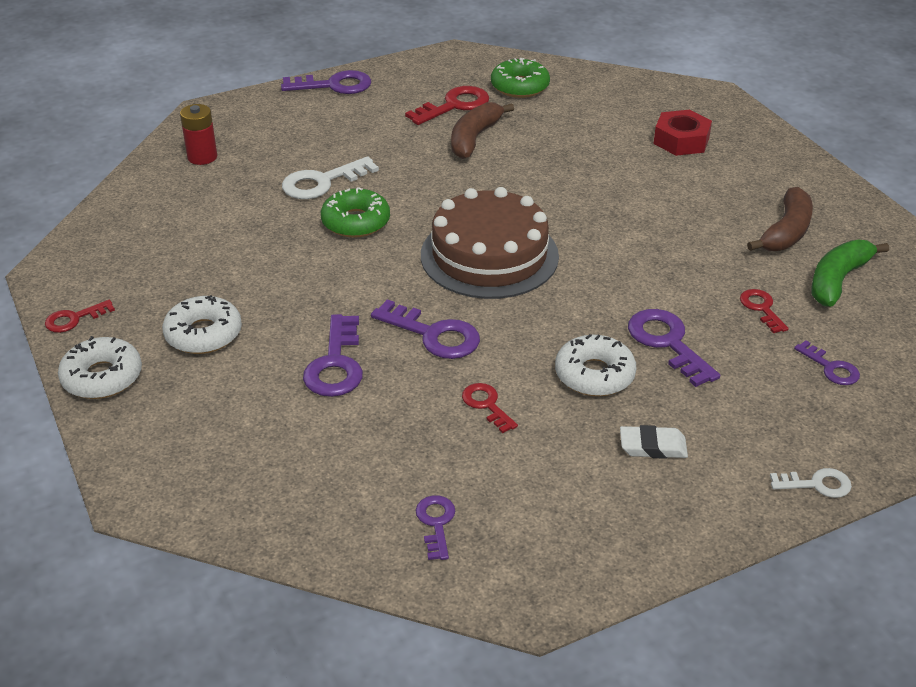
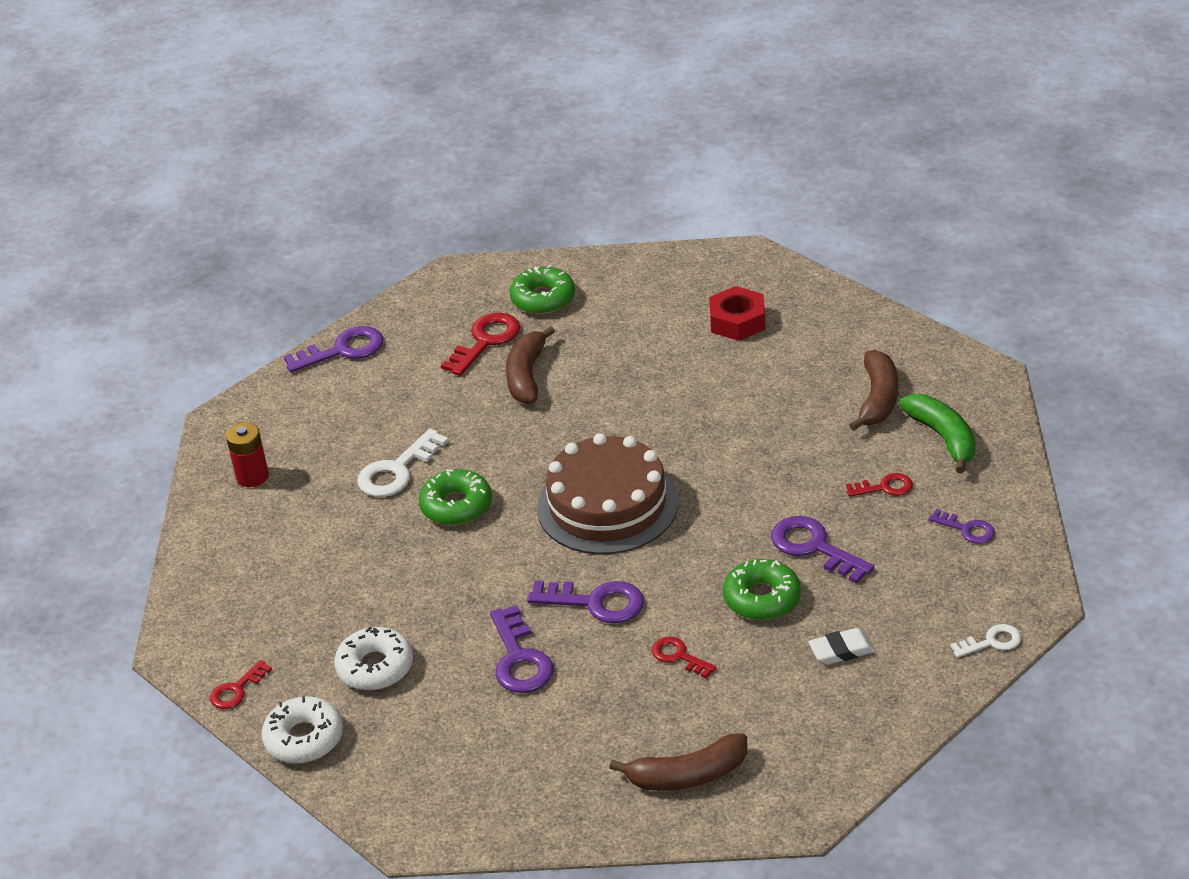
camera: 15 degrees left, 0 degrees up
purple key [416,495,455,560] -> brown banana [609,733,748,791]
white donut [555,334,637,396] -> green donut [723,559,801,620]
red key [740,289,789,333] -> red key turned 120 degrees clockwise [846,473,913,497]
green banana [811,240,889,307] -> green banana turned 135 degrees clockwise [899,394,975,473]

